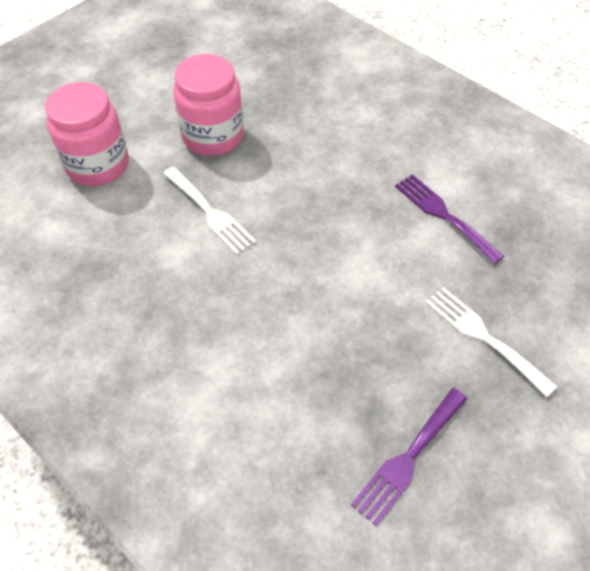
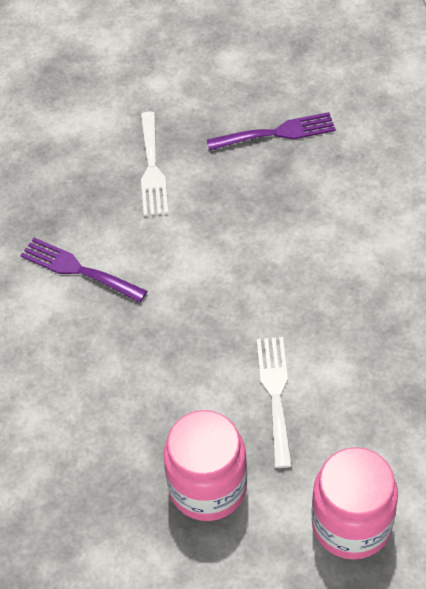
camera: 140 degrees left, 0 degrees up
purple fork [395,174,505,264] -> purple fork turned 120 degrees clockwise [20,238,147,303]

